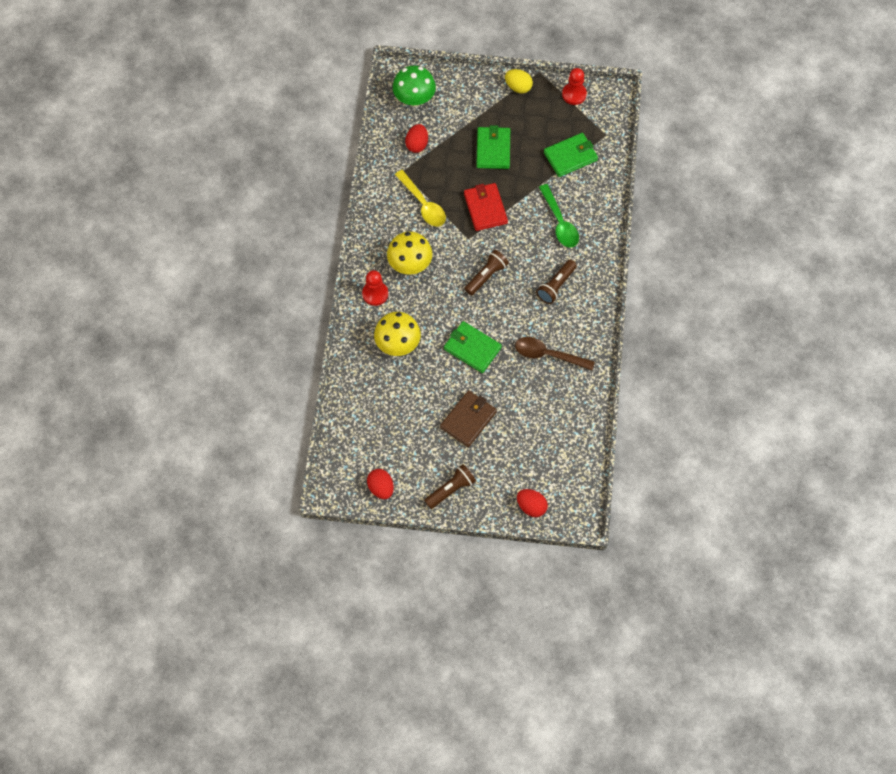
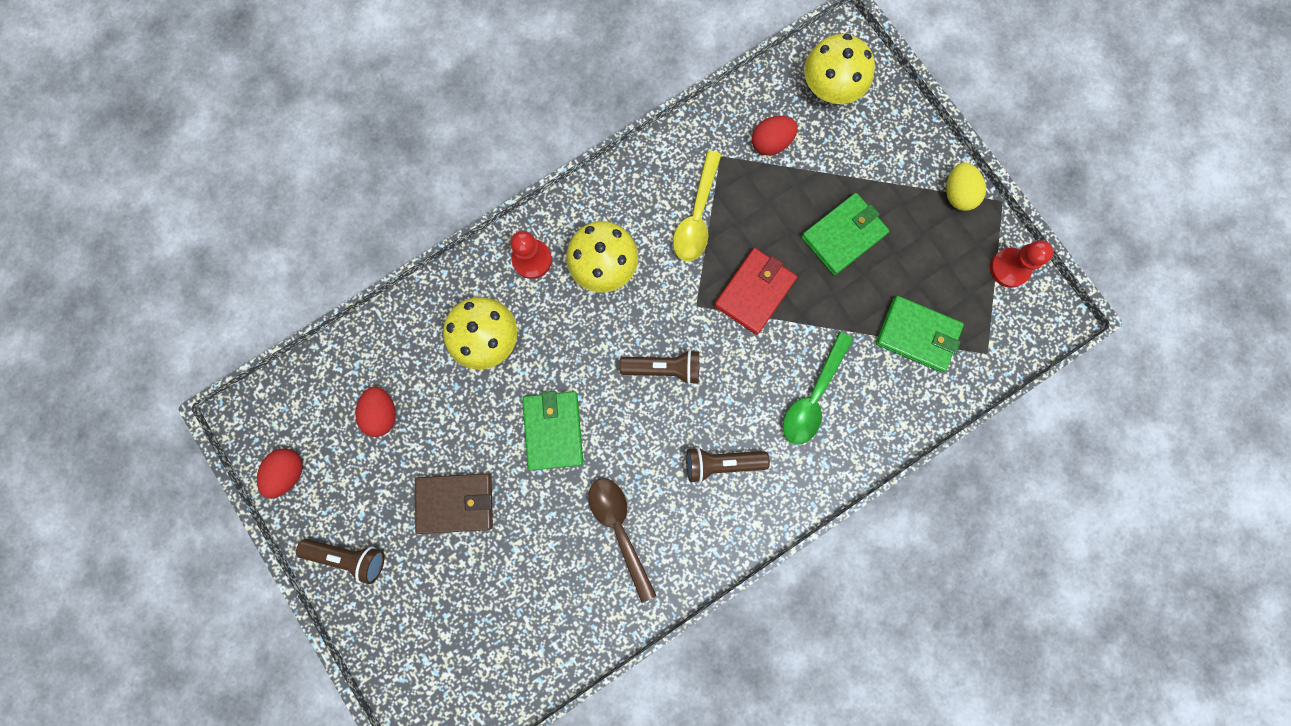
camera: 50 degrees right, 15 degrees up
green mushroom [393,66,436,107] -> yellow mushroom [804,34,875,104]
red egg [517,489,548,517] -> red egg moved to [355,387,396,437]

